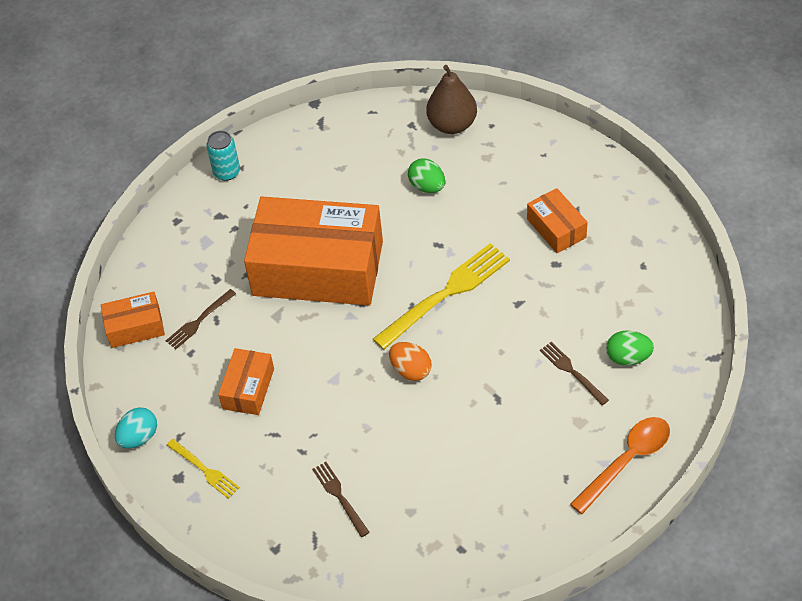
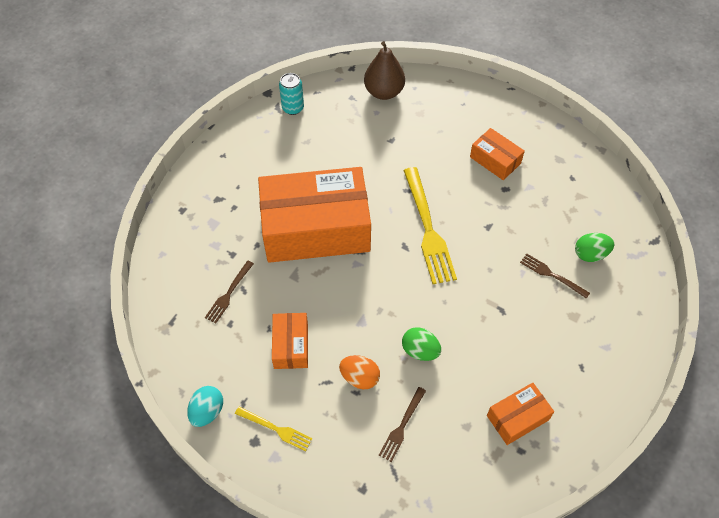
camera: 20 degrees left, 5 degrees up
orange box [101,292,165,348] -> orange box moved to [487,383,554,445]
turquoise can [206,131,240,181] -> turquoise can moved to [279,73,304,115]
brown fork [312,462,370,537] -> brown fork turned 105 degrees counterclockwise [379,387,426,462]
yellow fork [373,243,510,350] -> yellow fork turned 135 degrees clockwise [403,167,457,284]
orange egg [389,342,432,381] -> orange egg moved to [339,355,380,389]
green egg [408,158,445,193] -> green egg moved to [402,327,441,361]
orange spoon [570,417,670,514] -> none

